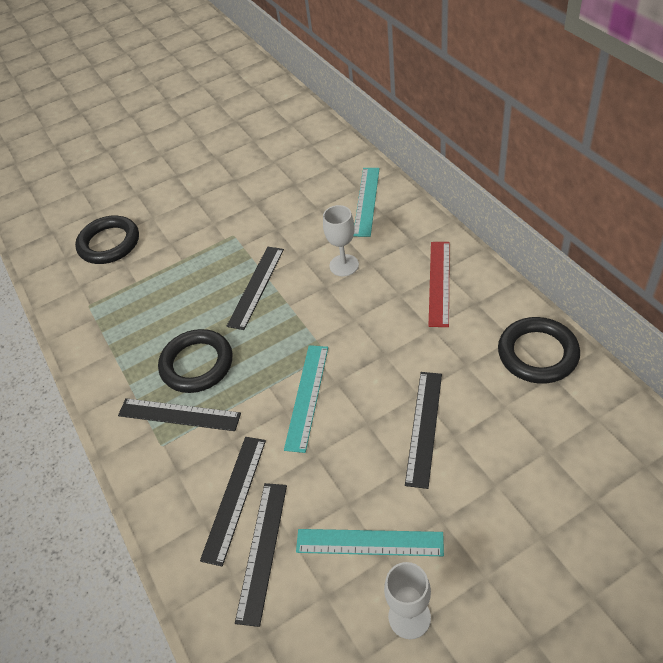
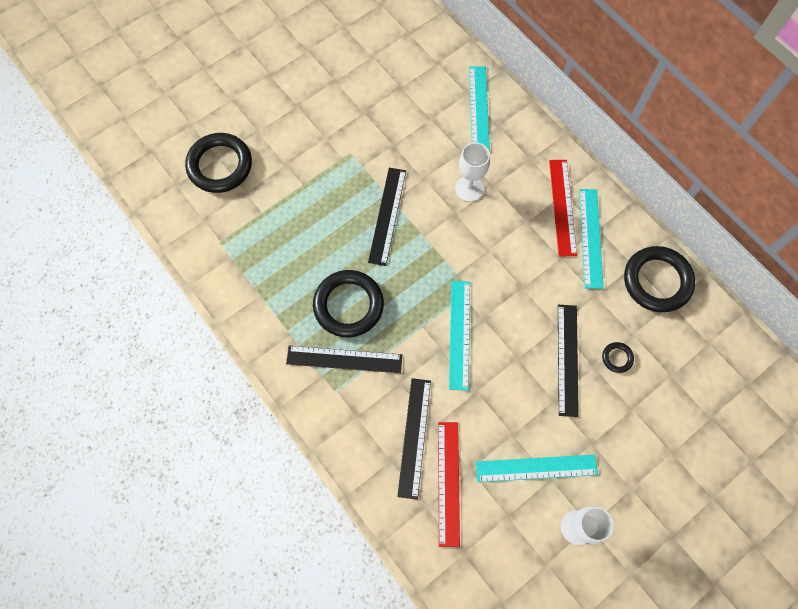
camera: 15 degrees left, 20 degrees up
black ruler [235,483,287,627] -> red ruler [438,422,460,547]
none -> turquoise ruler [579,189,604,289]
none -> black ring [602,342,634,373]

